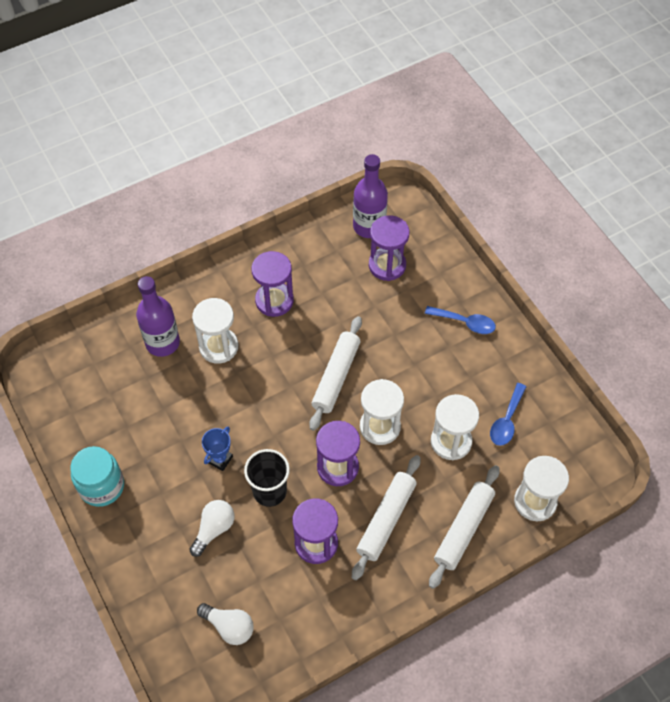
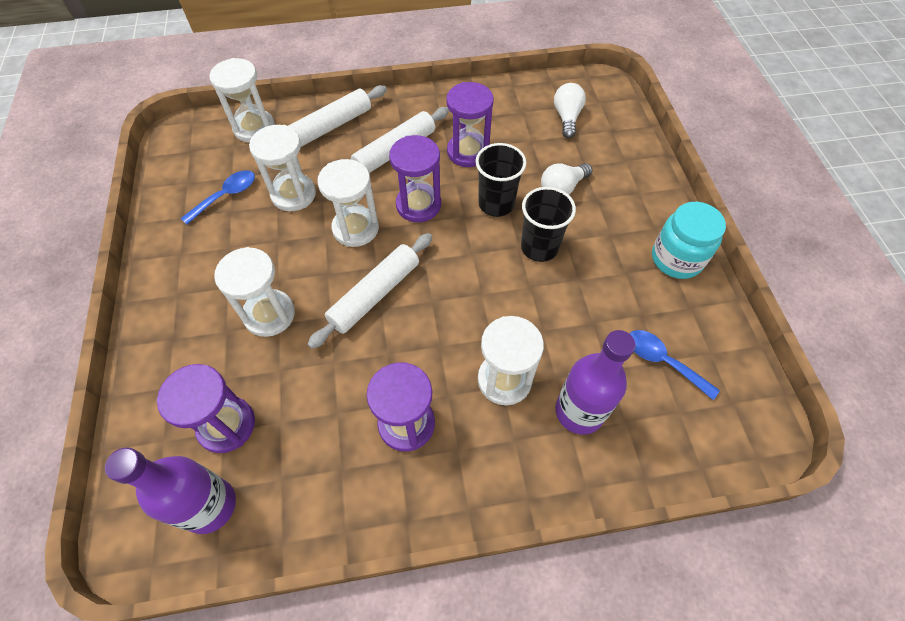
camera: 160 degrees left, 0 degrees up
white light bulb [197,603,254,645] -> white light bulb turned 45 degrees clockwise [554,83,586,138]
blue trophy [202,427,233,471] -> black cup [521,187,576,262]
blue spoon [425,306,496,334] -> blue spoon moved to [629,330,720,400]
none -> white hourglass [214,247,295,337]

